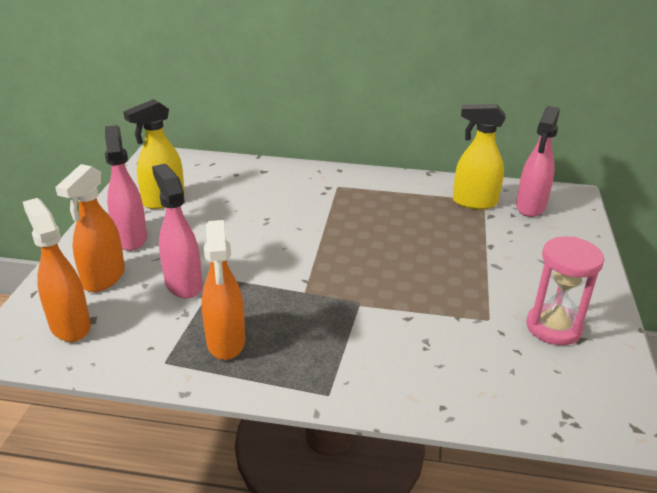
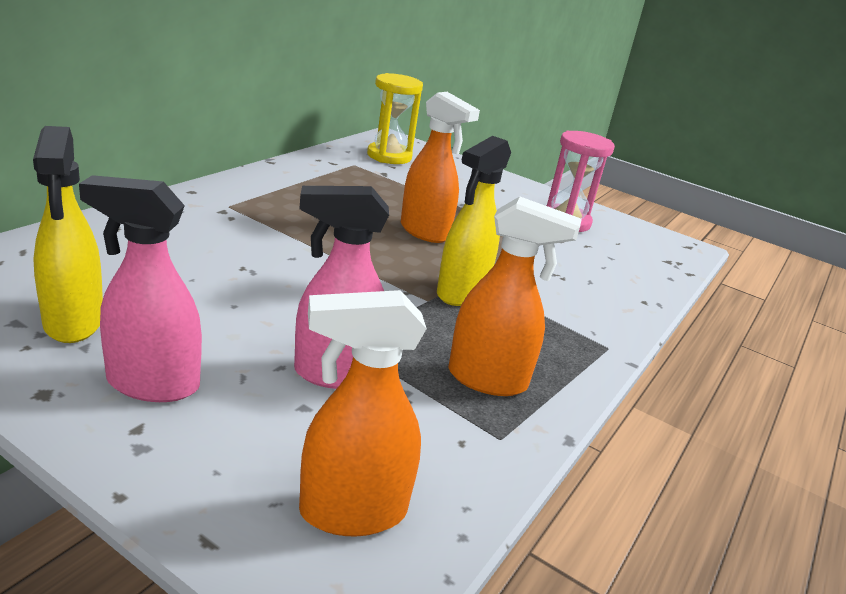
camera: 70 degrees left, 5 degrees down
orange spray bottle [55,164,125,292] -> orange spray bottle moved to [401,92,480,243]
yellow spray bottle [453,104,506,210] -> yellow spray bottle moved to [437,136,511,306]
pink spray bottle [516,106,560,217] -> yellow hourglass [367,73,423,164]

